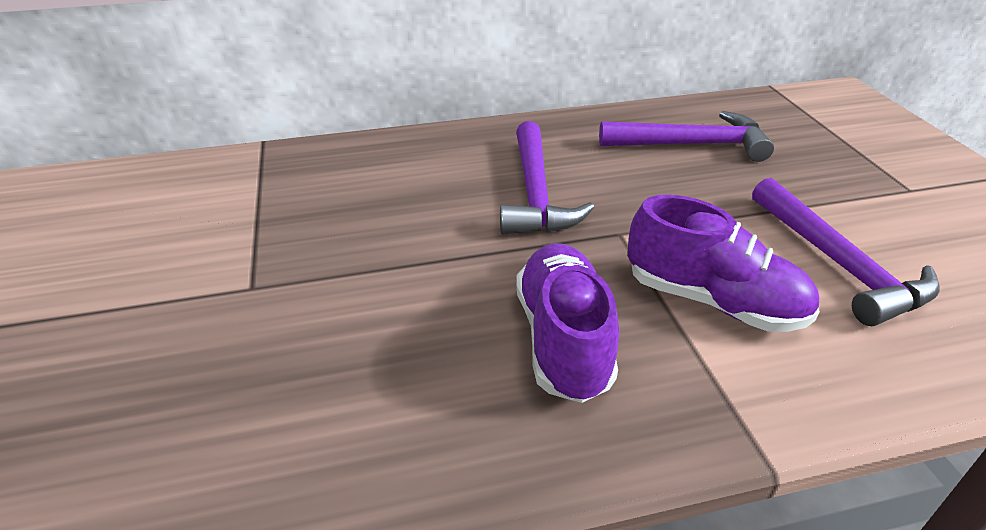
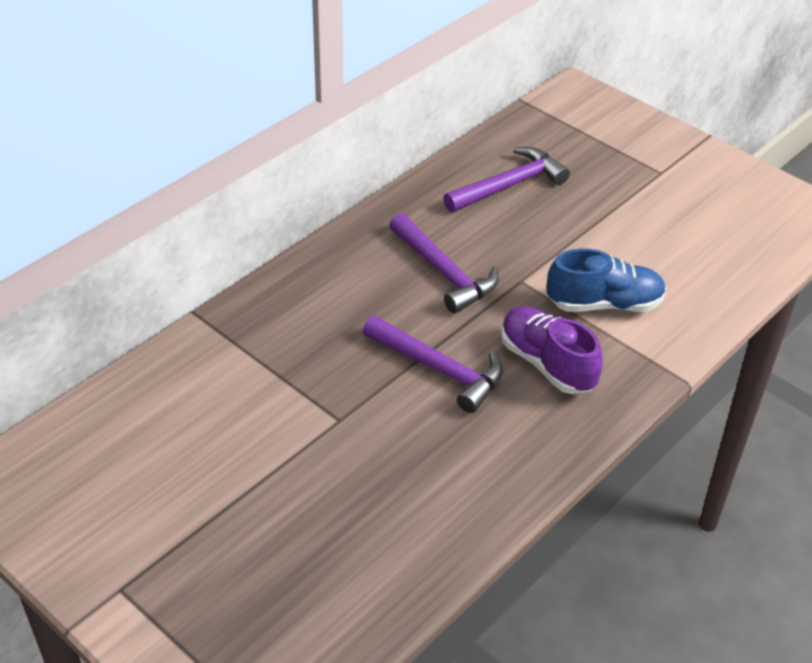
camera: 35 degrees left, 5 degrees up
purple shoe [627,195,820,332] -> blue shoe [547,248,666,312]
purple hammer [752,178,940,326] -> purple hammer moved to [363,316,503,413]

